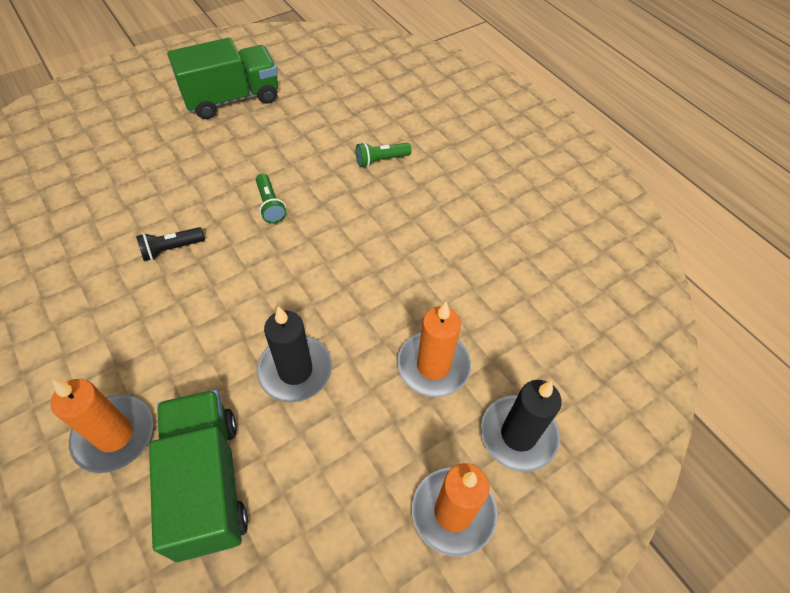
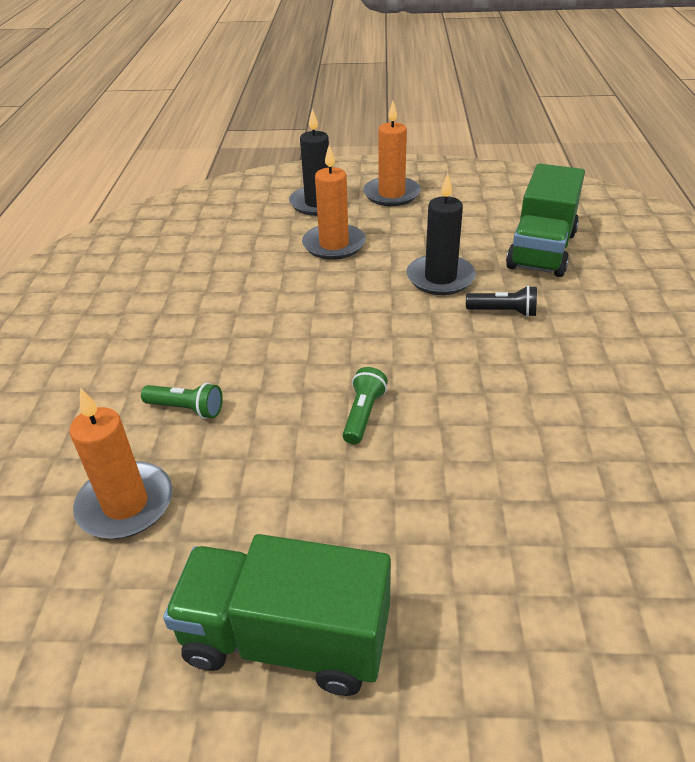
camera: 140 degrees left, 15 degrees down
orange candle [51,379,153,473] -> orange candle moved to [69,388,173,539]
black flashlight [136,227,205,261] -> black flashlight moved to [466,286,537,317]

